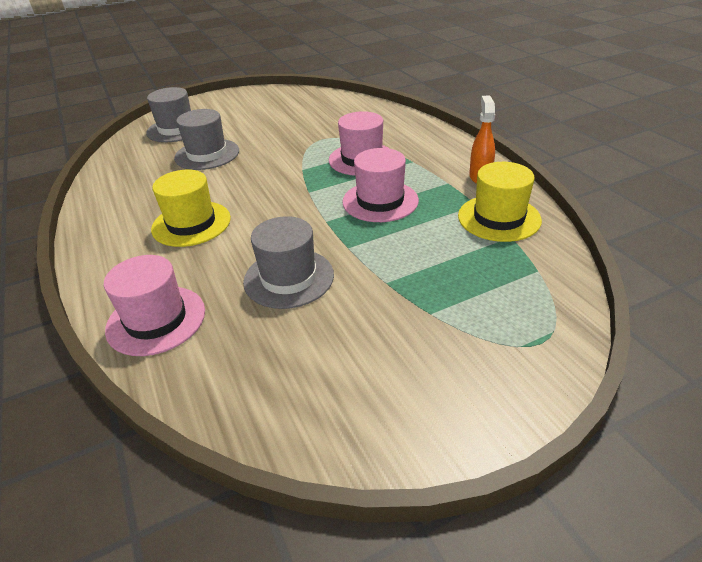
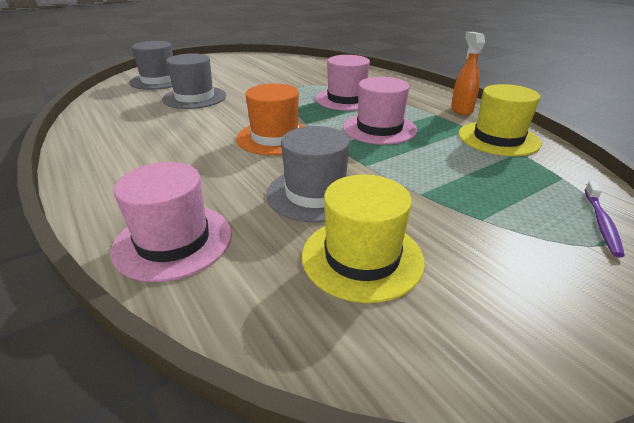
camera: 10 degrees left, 5 degrees down
yellow hat [151,170,231,247] -> yellow hat moved to [302,175,425,303]
none -> orange hat [236,84,306,155]
none -> purple toothbrush [585,181,625,257]

